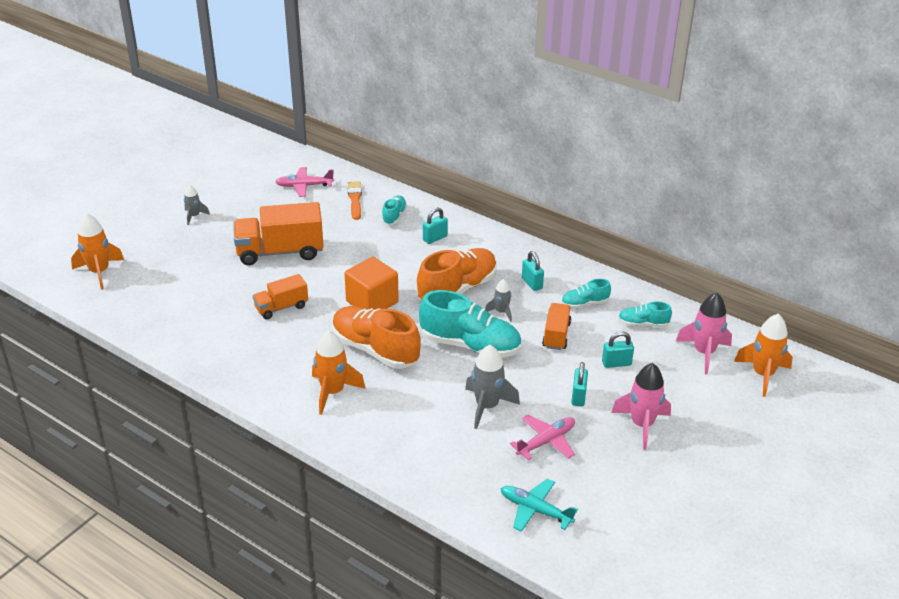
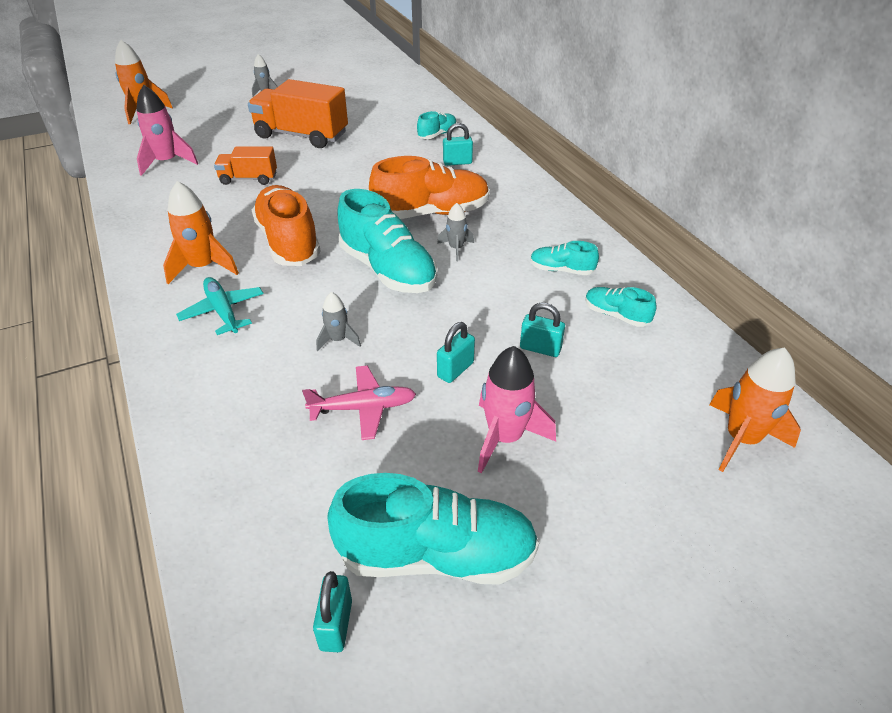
camera: 30 degrees right, 5 degrees up
pink plane [275,167,334,197] -> none
orange cube [344,257,399,309] -> none
orange brush [348,181,362,220] -> none
grey rocket [465,345,520,429] -> grey rocket [316,292,361,351], size x0.57
turquoise plane [500,479,578,532] -> turquoise plane moved to [176,277,264,335]
turquoise padlock [522,251,544,291] -> turquoise padlock moved to [313,571,352,652]
orange truck [542,303,571,350] -> none
pink rocket [676,292,732,374] -> pink rocket moved to [137,85,198,176]
none -> turquoise shoe [327,473,539,585]

